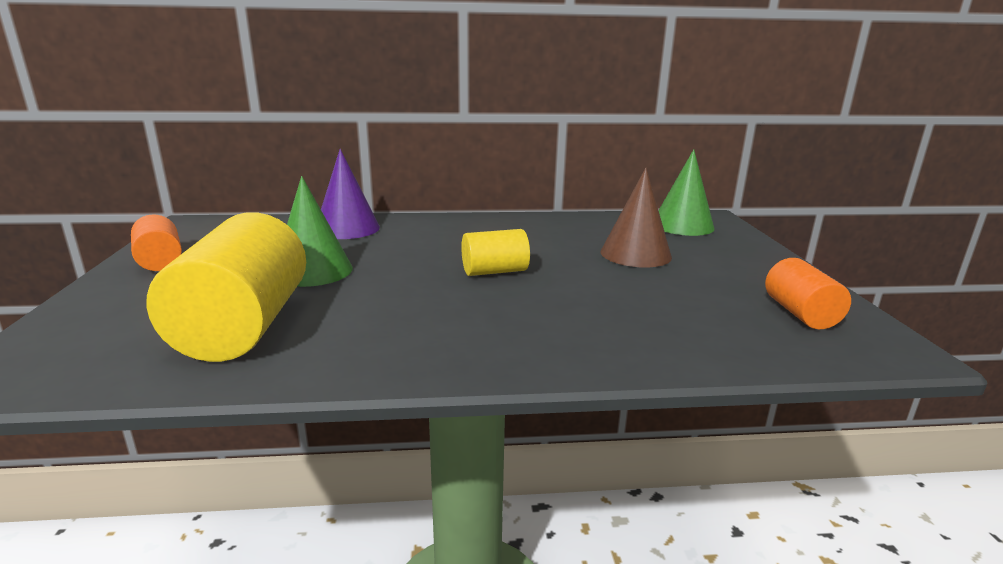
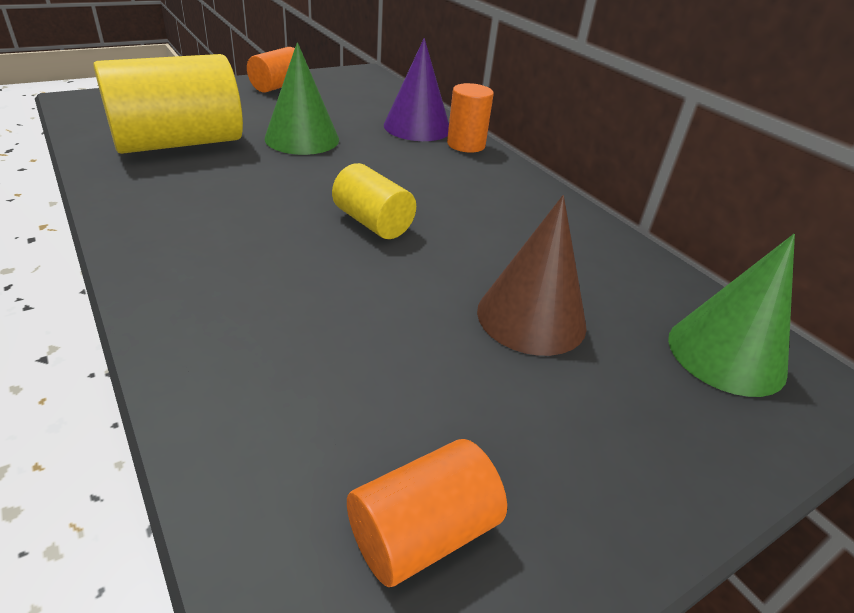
camera: 60 degrees right, 15 degrees up
none -> orange cylinder [447,83,494,153]

